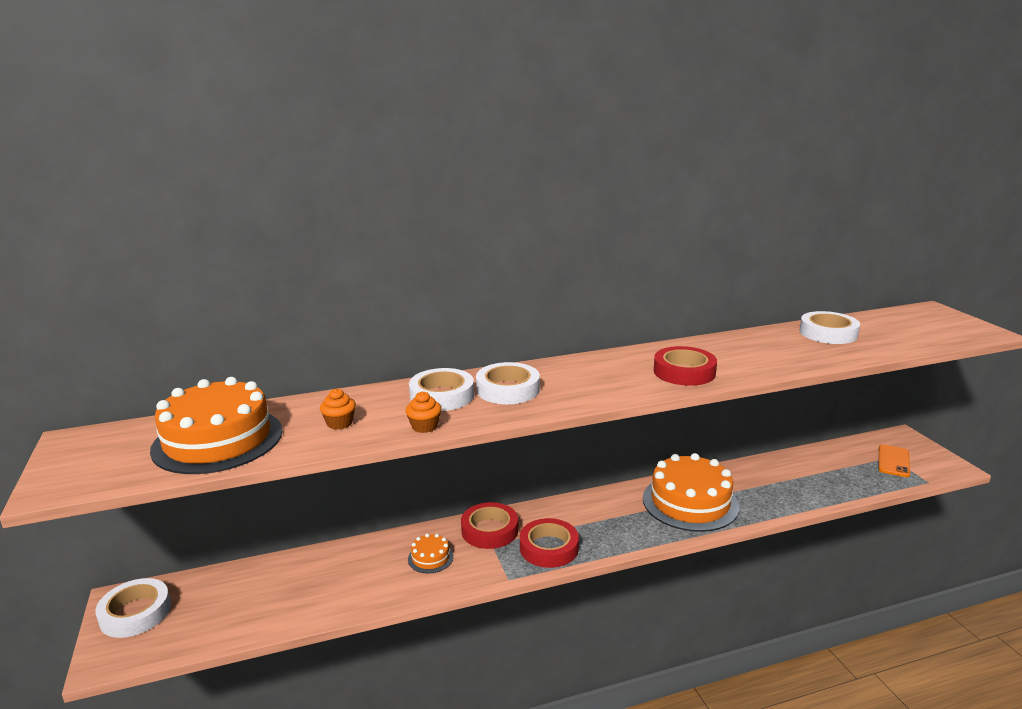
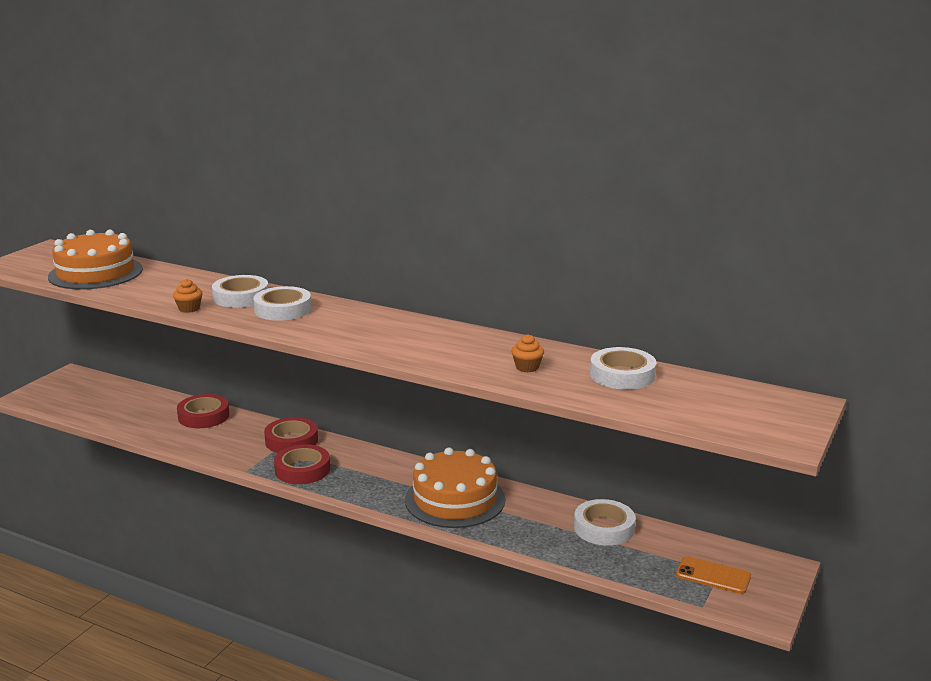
camera: 45 degrees right, 0 degrees up
white tape [95,578,171,638] -> white tape moved to [574,499,635,546]
orange cupcake [320,389,356,429] -> orange cupcake moved to [511,334,544,373]
orange cake [408,533,454,573] -> none
red tape [654,346,717,386] -> red tape moved to [177,394,229,428]
orange phone [879,444,910,477] -> orange phone turned 45 degrees clockwise [676,556,751,594]

